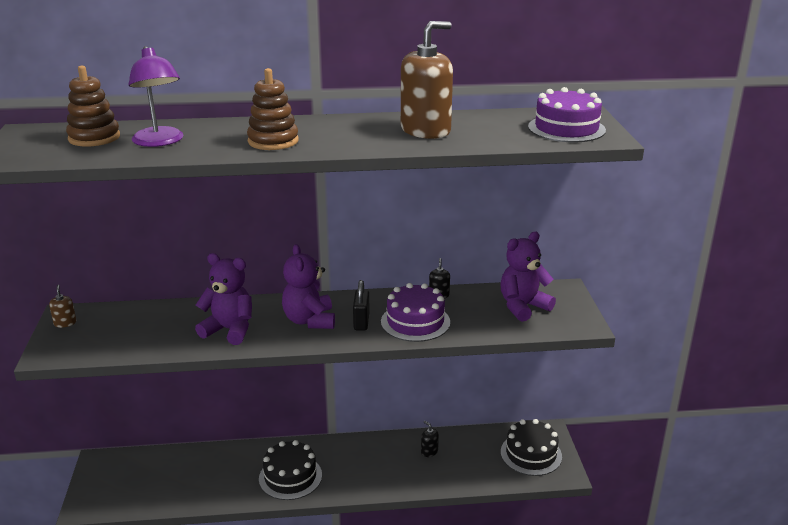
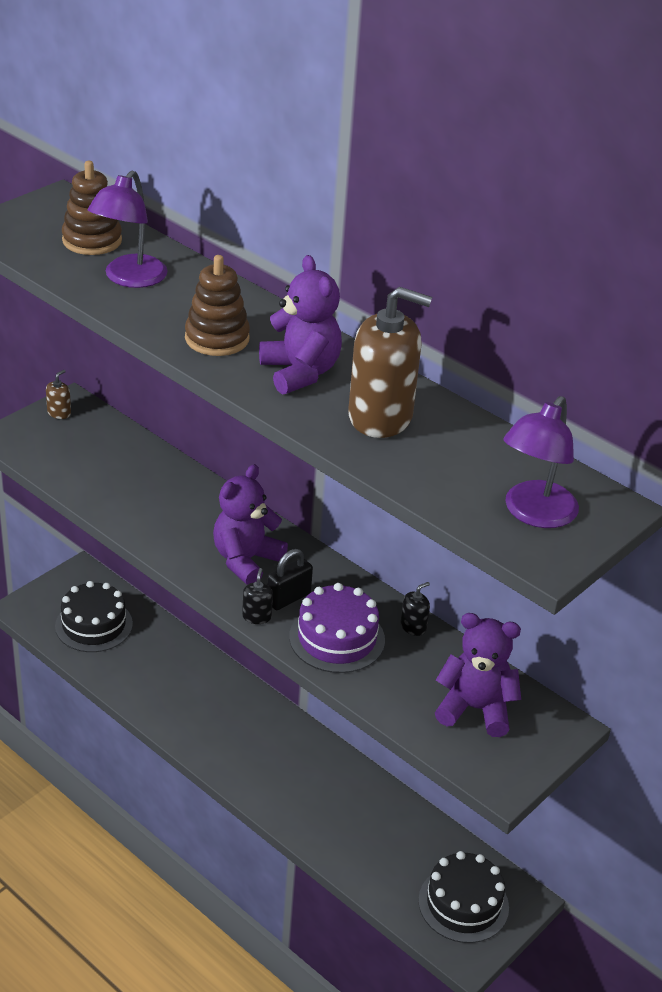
camera: 45 degrees right, 10 degrees up
purple teddy bear [195,253,252,345] -> purple teddy bear moved to [259,255,342,394]
black cake [259,440,322,500] -> black cake moved to [55,581,133,652]
black soap dispenser [421,421,439,457] -> black soap dispenser moved to [242,568,273,624]
purple cake [528,87,606,142] -> purple lamp [503,396,579,528]

